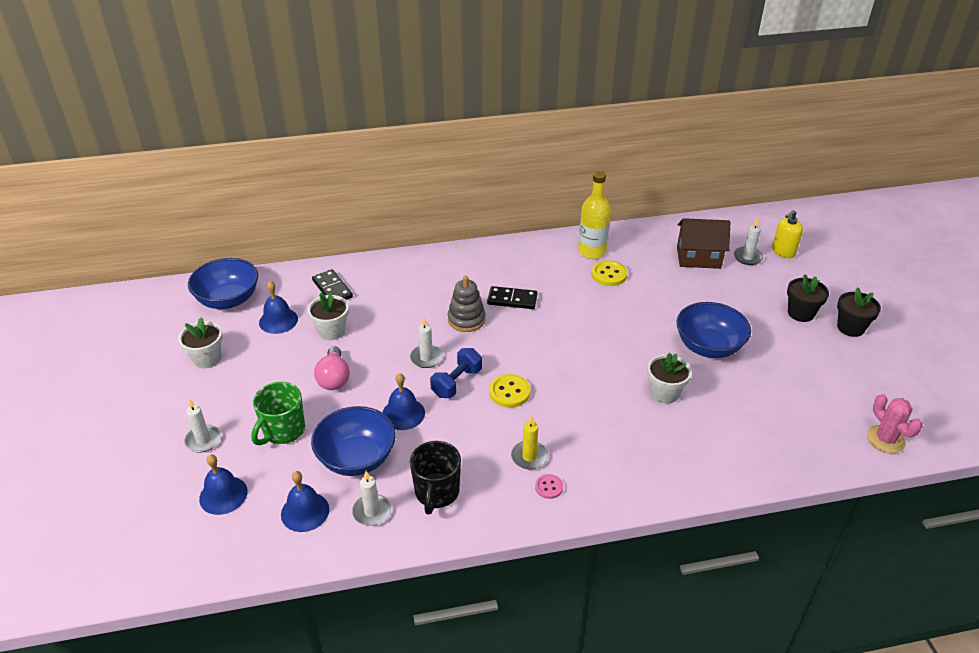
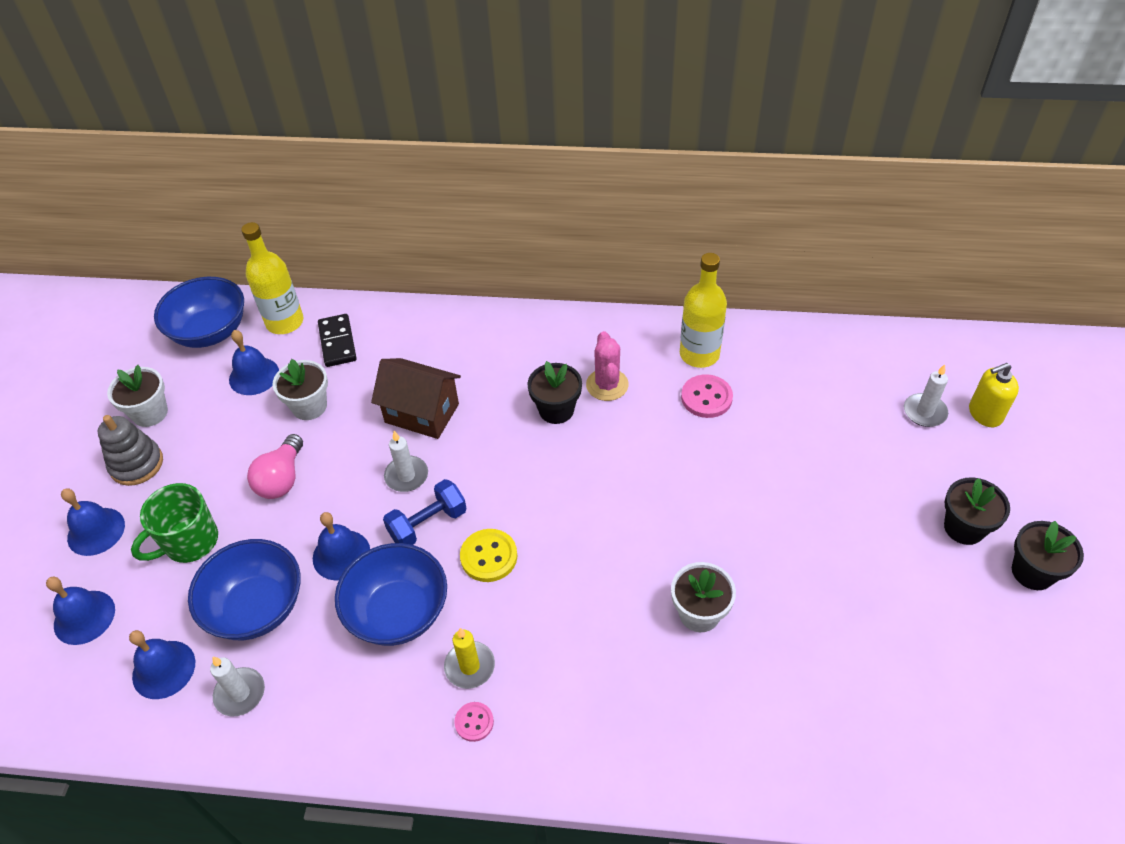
camera: 20 degrees right, 10 degrees up
white candle [184,399,221,453] -> blue bell [61,489,125,556]
black mug [410,441,461,515] -> none
grey stacking toy [448,276,486,332] -> grey stacking toy moved to [98,415,163,486]
black domino [487,286,537,309] -> black flower pot [528,361,582,424]
yellow button [591,260,627,286] -> pink button [681,374,733,418]
blue bowl [676,302,751,358] -> blue bowl moved to [335,543,447,646]
brown house [677,218,730,269] -> brown house moved to [371,358,461,439]
pink cactus [867,394,923,453] -> pink cactus moved to [586,331,629,401]
none -> yellow bottle [241,222,304,334]

